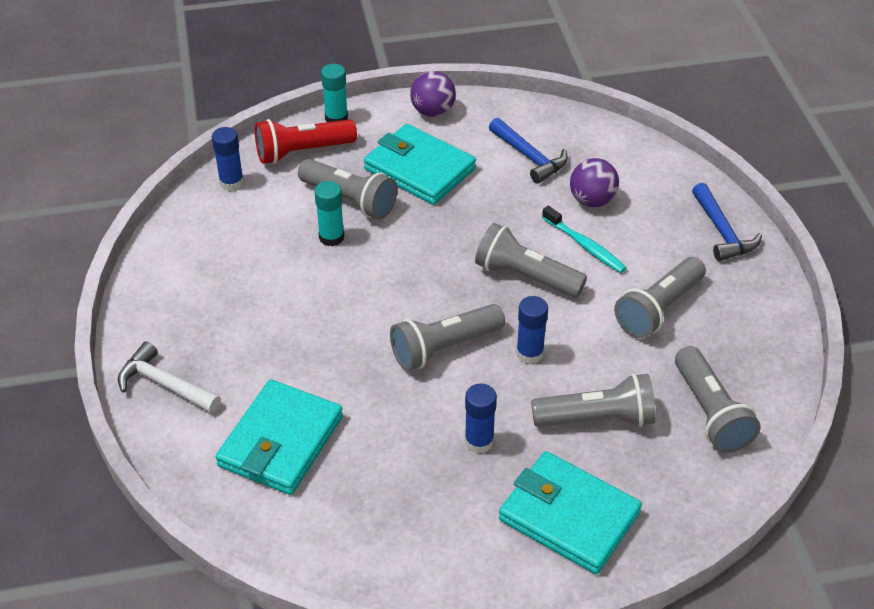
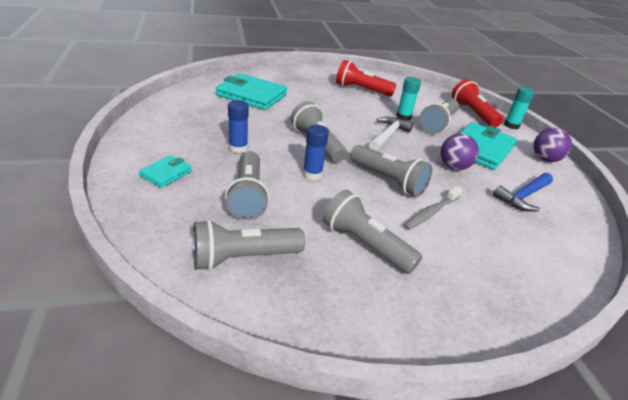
camera: 85 degrees right, 10 degrees down
white hammer [118,341,221,413] -> white hammer moved to [369,117,413,151]
blue glue stick [212,127,244,191] -> none
grey flashlight [475,223,587,297] -> grey flashlight turned 105 degrees clockwise [350,145,432,197]
turquoise wallet [499,451,642,574] -> turquoise wallet [139,155,192,188], size x0.51
turquoise toothbrush [542,206,626,273] -> grey toothbrush [403,186,462,230]
purple ball [570,158,619,207] -> purple ball moved to [440,134,479,170]
blue hammer [692,183,762,261] -> none
none -> red flashlight [336,60,397,97]

